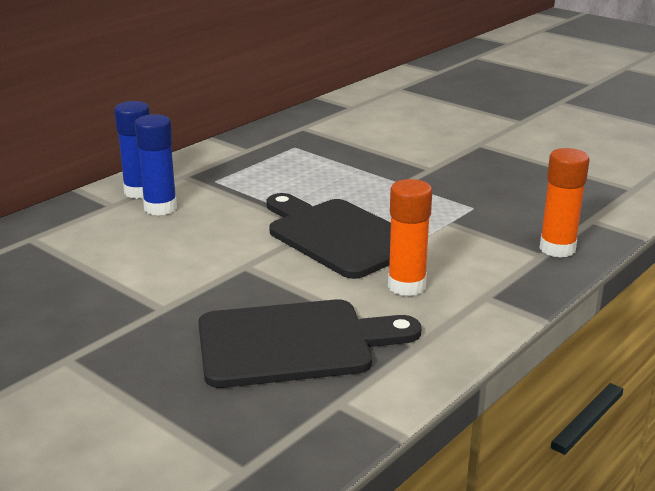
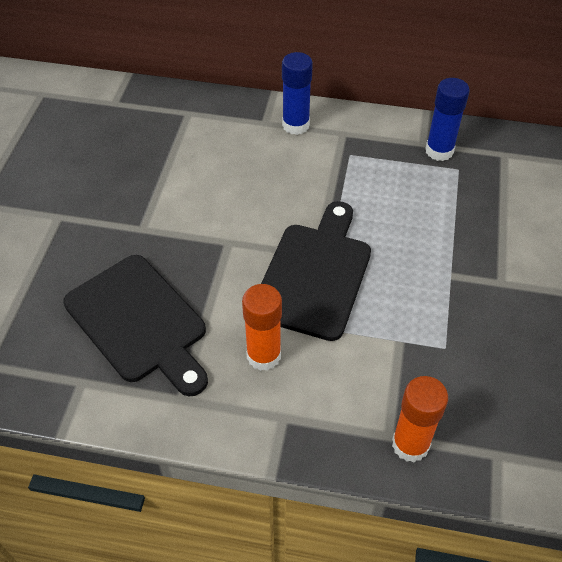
camera: 60 degrees right, 25 degrees up
blue glue stick [135,114,177,216] -> blue glue stick moved to [425,78,470,161]

